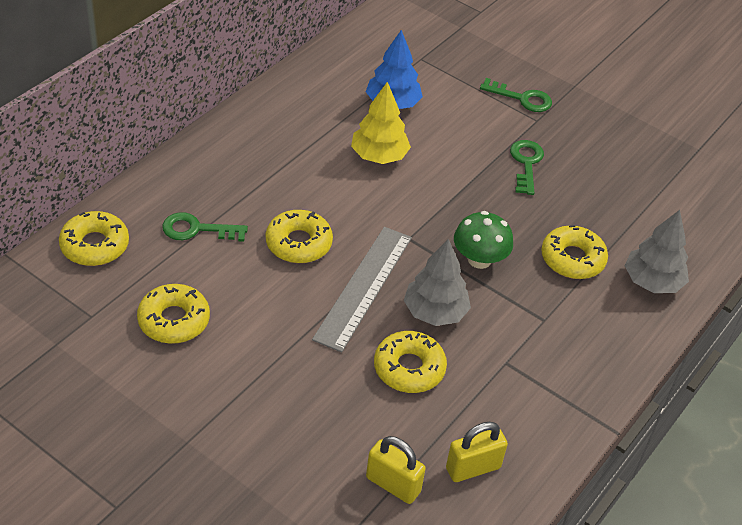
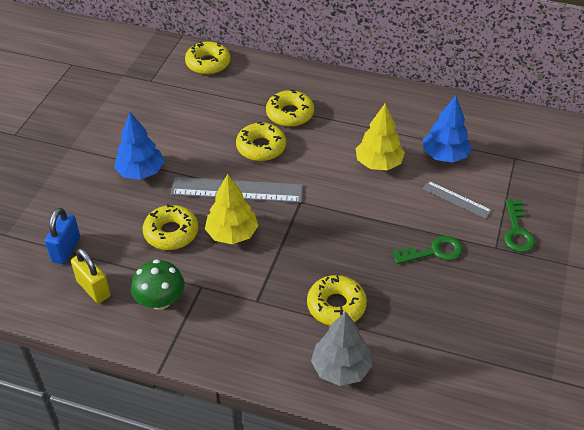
camera: 75 degrees right, 0 degrees up
yellow donut [137,284,210,344] -> yellow donut moved to [266,90,314,127]
green key [162,212,248,242] -> none
yellow padlock [366,436,426,504] -> blue padlock [45,208,80,264]
grey tree [404,239,471,326] -> yellow tree [205,174,258,244]
green mushroom [454,211,513,269] -> green mushroom moved to [131,259,185,310]
none -> blue tree [114,112,164,180]
none -> grey ruler [422,181,492,219]

